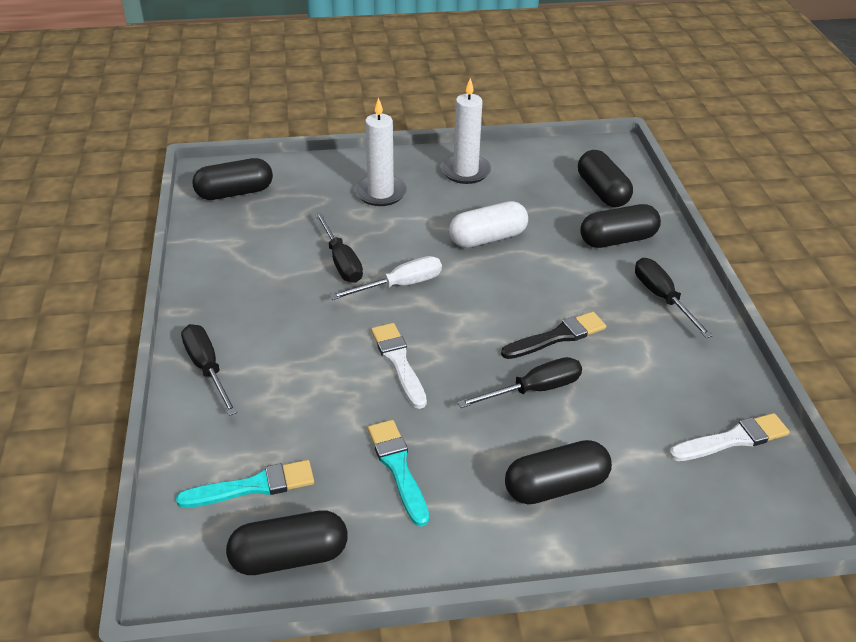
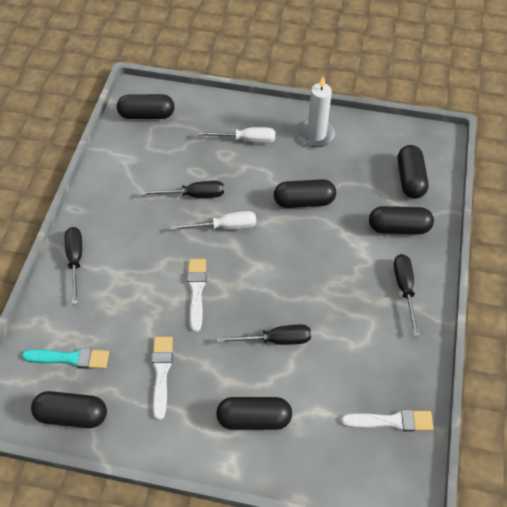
camera: 20 degrees right, 15 degrees up
black screwdriver [315,212,363,283] -> black screwdriver turned 90 degrees counterclockwise [141,181,224,198]
white candle [355,97,407,206] -> white screwdriver [197,127,275,143]
turquoise brush [368,420,429,527] -> white brush [152,337,173,420]
white capsule [449,201,528,248] -> black capsule [274,179,336,208]
black brush [501,312,606,359] -> none

